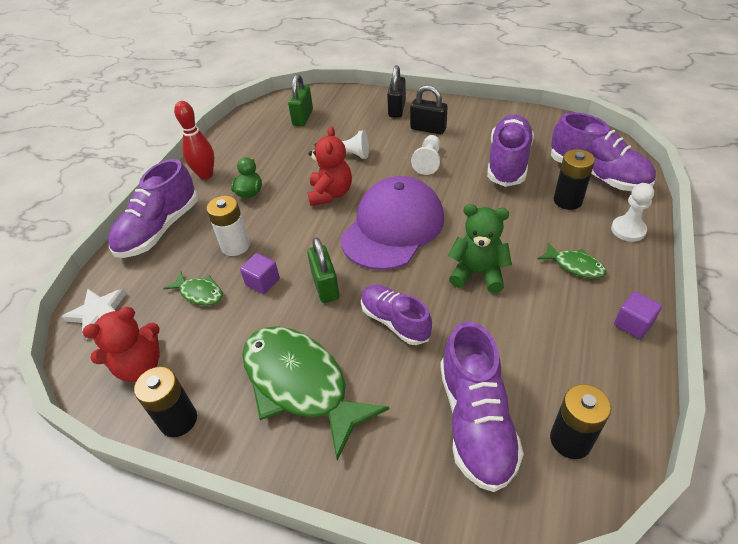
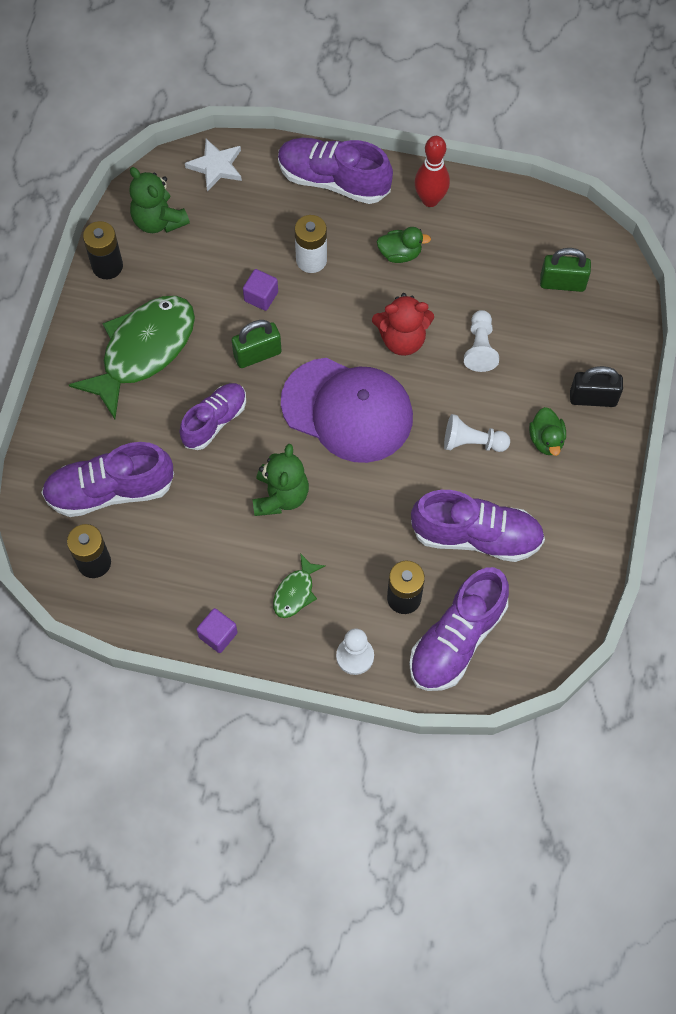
camera: 80 degrees right, 20 degrees up
red teddy bear [82,307,160,382] -> green teddy bear [129,167,190,233]
green fish [163,271,223,306] -> none
black padlock [410,85,448,135] -> green duck [529,407,566,456]

